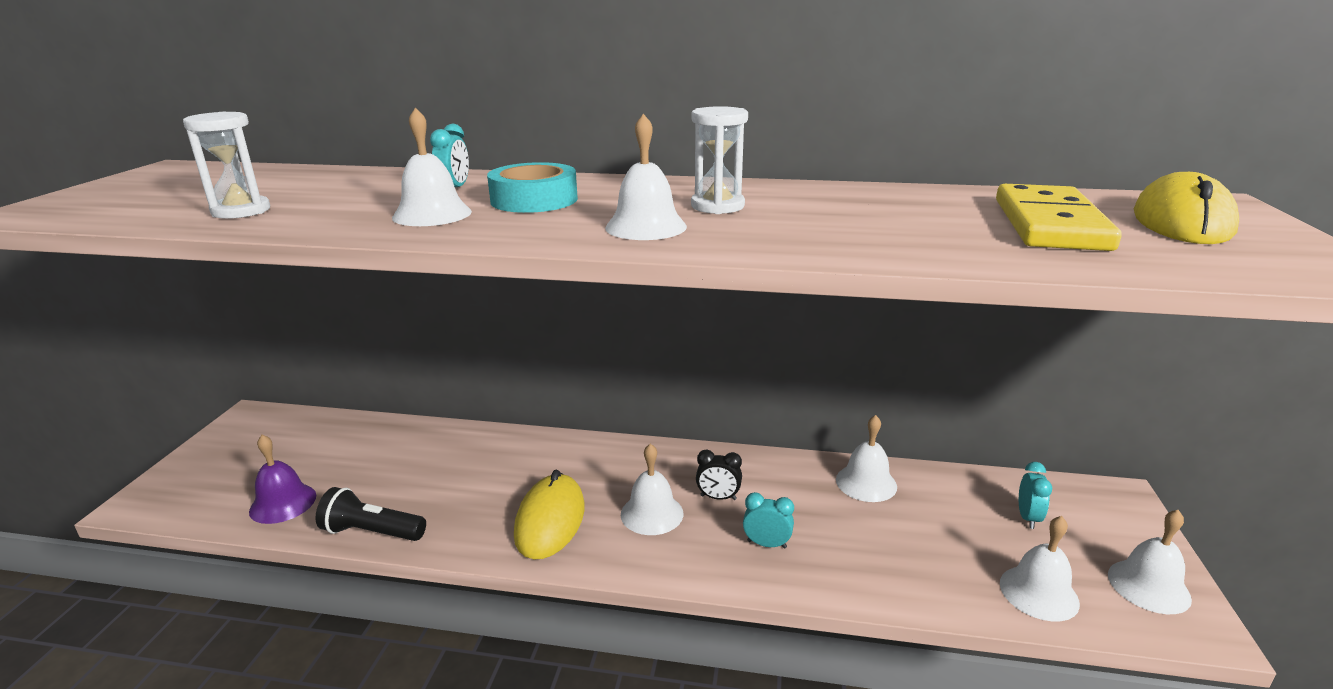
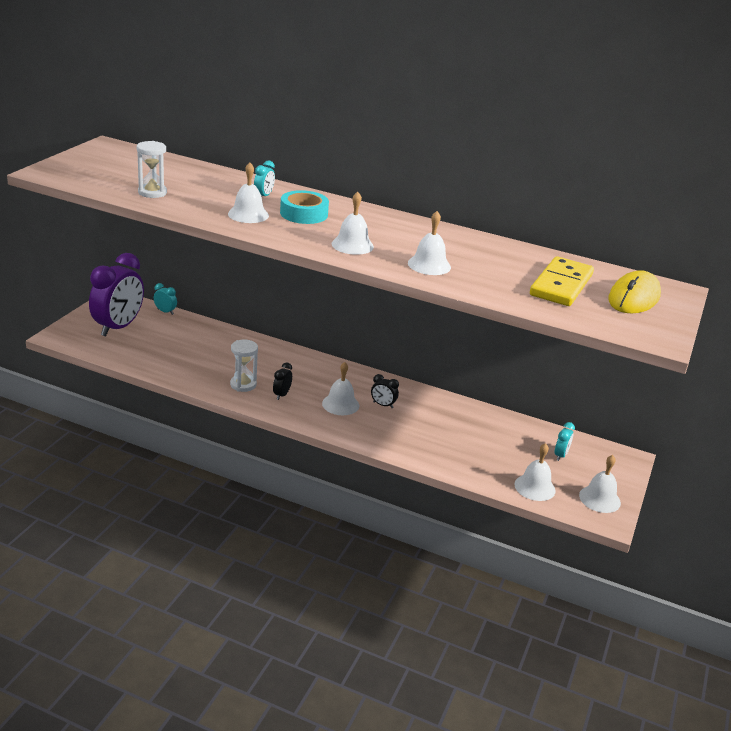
camera: 10 degrees right, 5 degrees up
purple bell [249,435,316,524] -> none
black flashlight [315,487,426,541] -> none
yellow mouse [514,469,585,560] -> black clock [273,363,292,400]
white hourglass [691,106,748,214] -> white hourglass moved to [230,340,258,392]
turquoise clock [743,492,794,548] -> turquoise clock moved to [154,283,177,315]
white bell [836,415,897,502] -> white bell moved to [408,211,451,275]
none -> purple clock [89,253,144,336]

